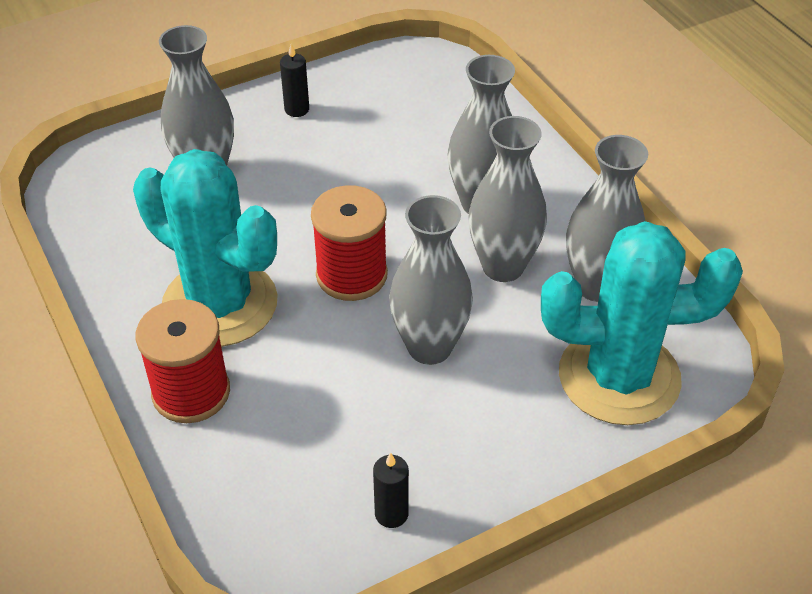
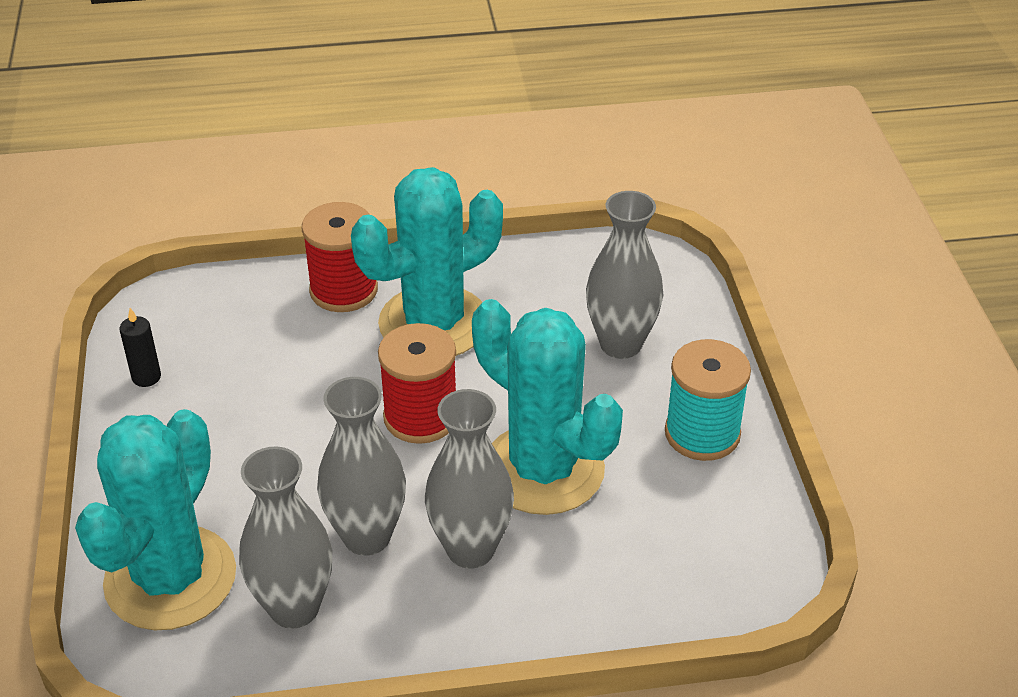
camera: 110 degrees right, 5 degrees down
black candle [280,44,309,117] -> turquoise spool [665,339,751,461]
grey vase [389,195,473,365] -> none
none -> turquoise cactus [472,299,623,515]

